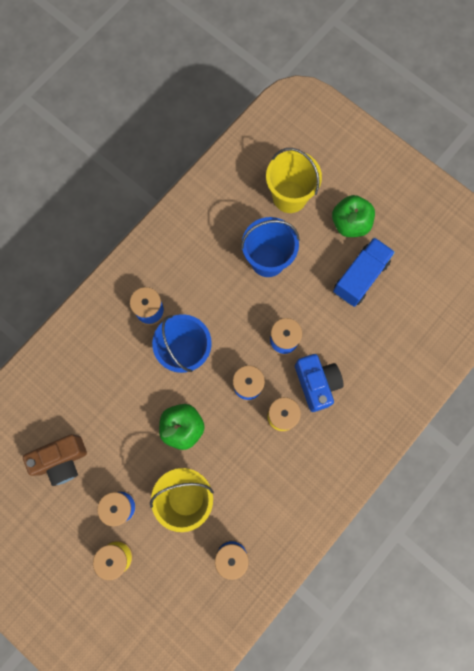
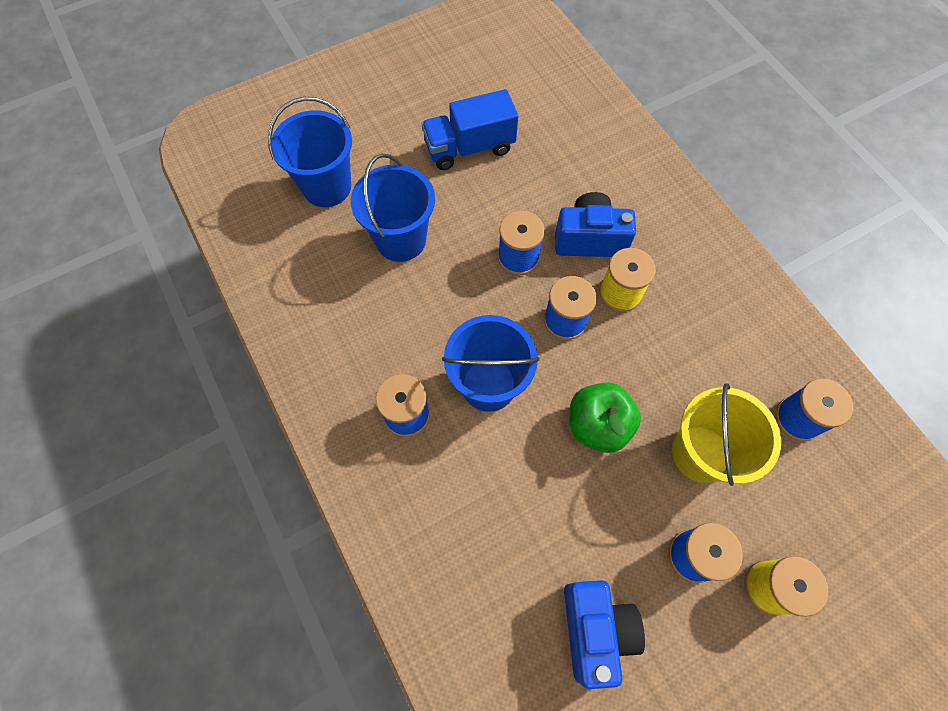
camera: 70 degrees left, 10 degrees down
brown camera [23,434,87,486] -> blue camera [564,580,645,689]
yellow bucket [266,148,322,213] -> blue bucket [268,97,352,207]
green apple [332,195,375,237] -> none
blue truck [333,237,395,307] -> blue truck turned 75 degrees counterclockwise [422,89,518,170]

